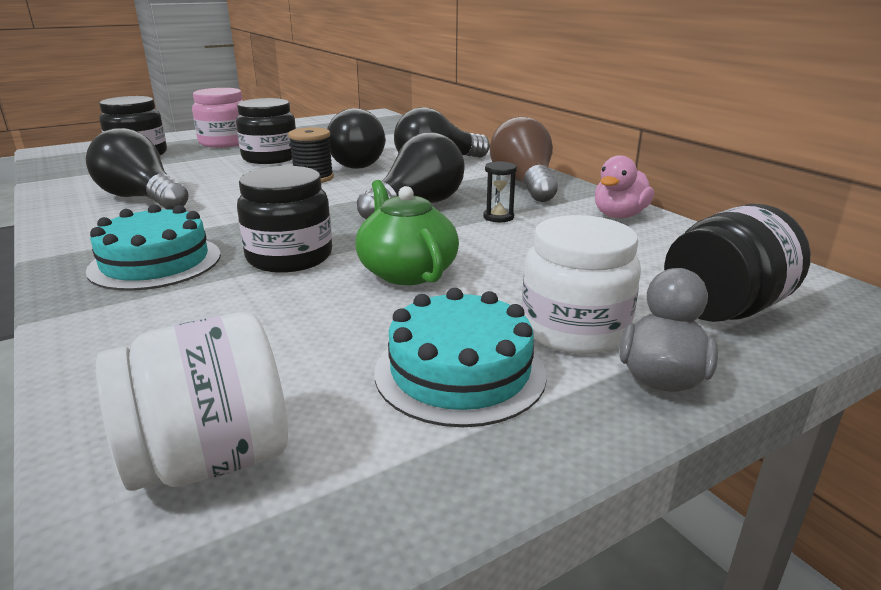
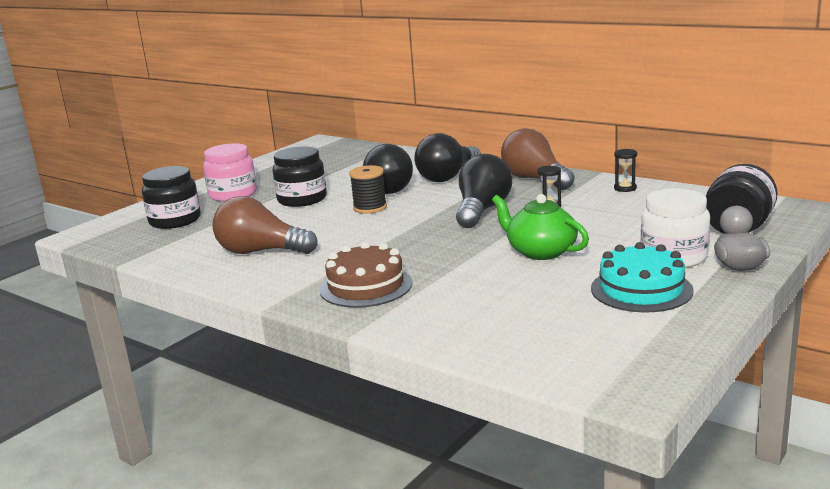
camera: 20 degrees left, 5 degrees down
black light bulb [86,128,189,210] -> brown light bulb [213,196,318,254]
turquoise cake [86,204,221,291] -> brown cake [319,242,412,308]
white jar [96,312,288,491] -> none
black jar [237,166,332,273] -> none
pink duck [595,155,654,218] -> black hourglass [614,149,637,192]

